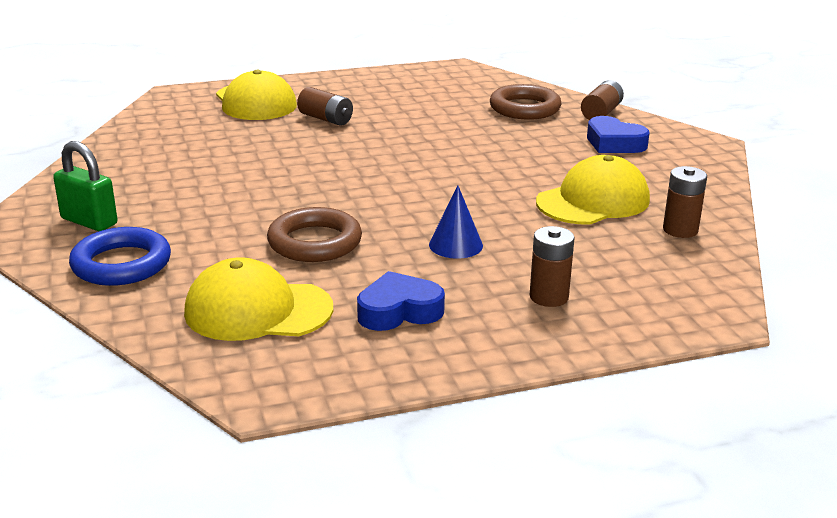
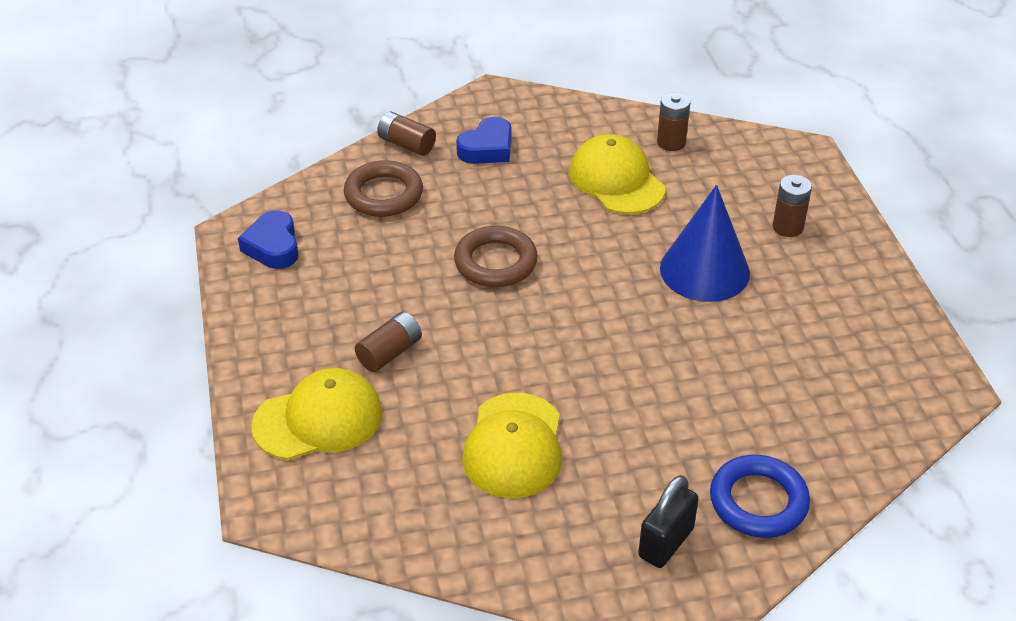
camera: 85 degrees left, 15 degrees up
green padlock [53,141,118,231] -> black padlock [638,475,699,568]
yellow cap [184,257,333,341] -> yellow cap moved to [462,393,562,498]
brown ring [267,207,362,262] -> brown ring moved to [454,226,538,287]
blue heart [357,271,445,331] -> blue heart moved to [238,210,299,269]
blue cone [429,185,483,259] -> blue cone [660,185,750,302], size x1.86

